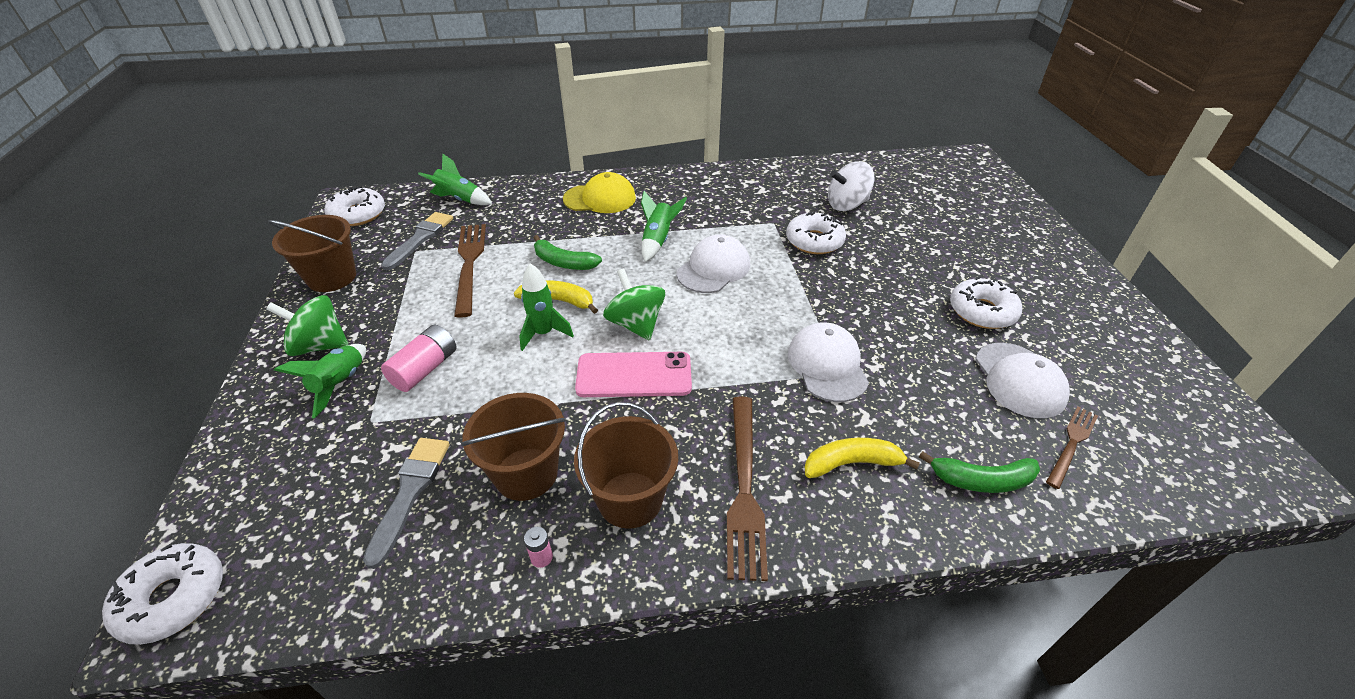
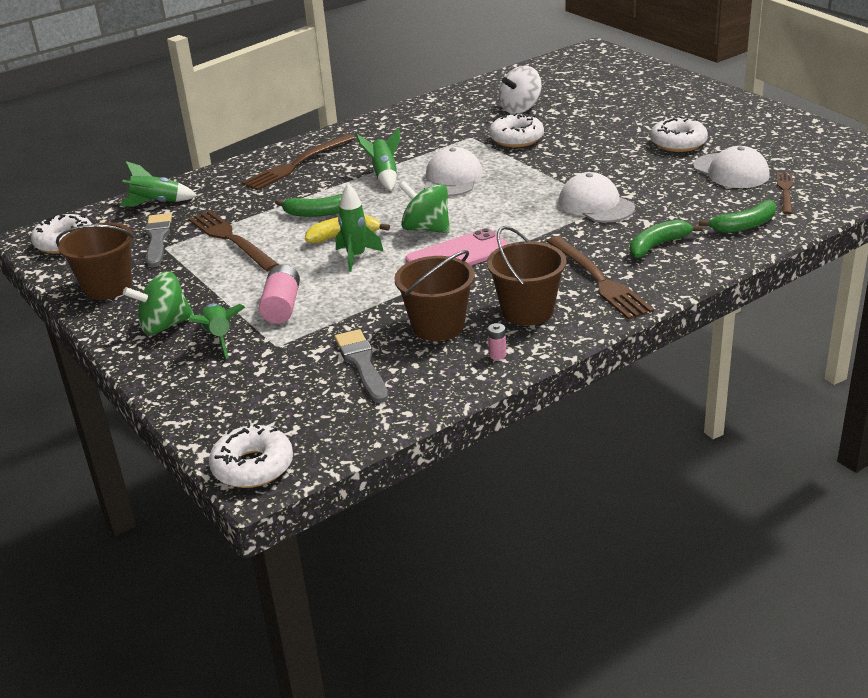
camera: 25 degrees left, 10 degrees down
yellow cap [563,172,636,213] -> brown fork [242,134,355,190]
yellow banana [805,438,920,478] -> green banana [630,220,703,258]

